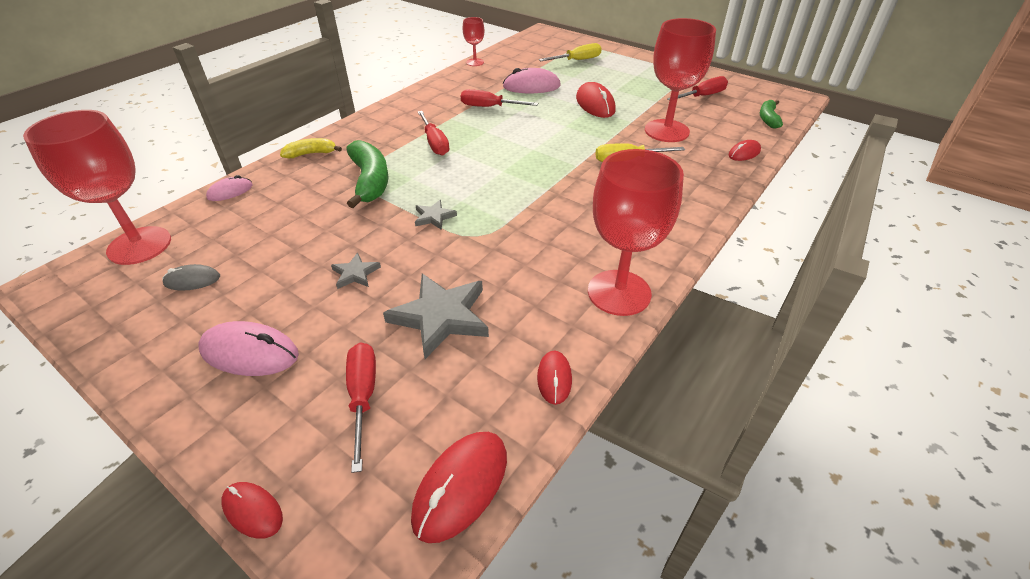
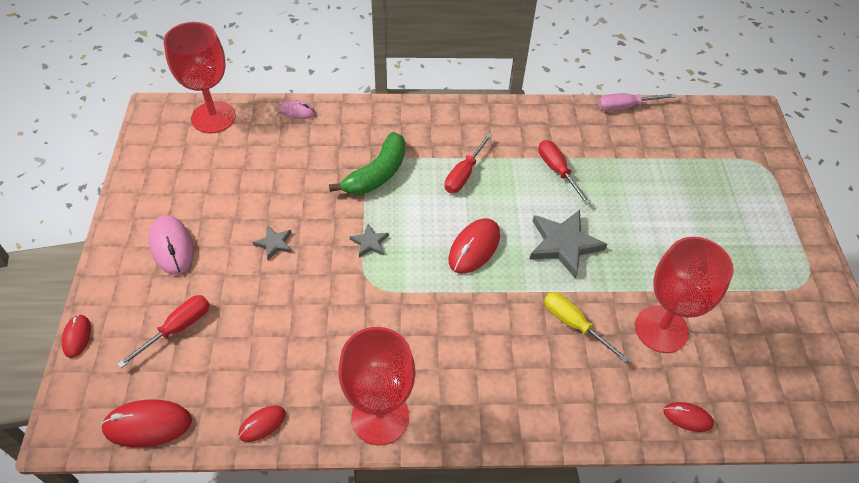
camera: 50 degrees right, 10 degrees up
grey mouse [162,264,220,291] -> none
yellow banana [280,138,342,158] -> none
grey star [383,274,489,359] -> grey star moved to [529,210,607,279]
red goblet [463,17,484,66] -> pink screwdriver [598,93,676,111]
pink mouse [503,68,561,93] -> none
yellow screwdriver [539,43,602,61] -> none
red mouse [576,82,616,118] -> red mouse moved to [448,218,500,274]
red screwdriver [667,76,728,101] -> none
green banana [760,100,783,129] -> none

